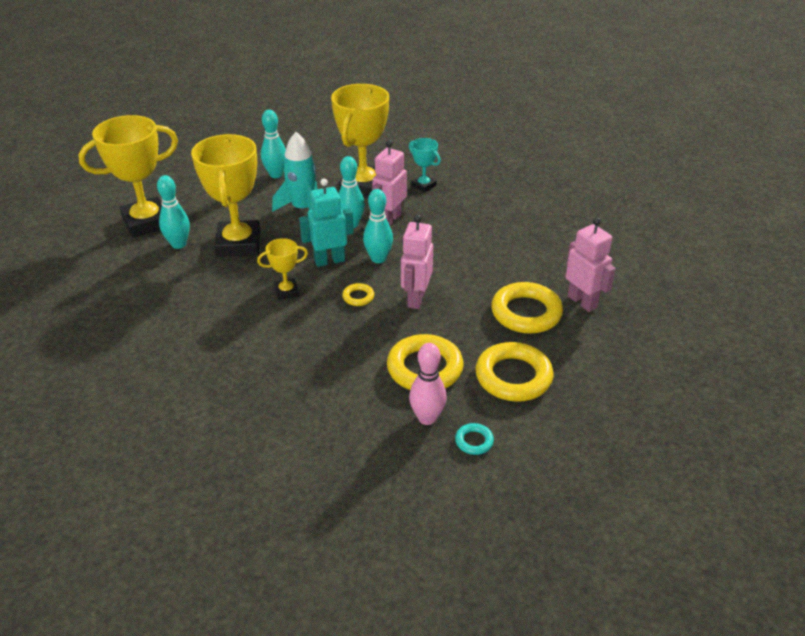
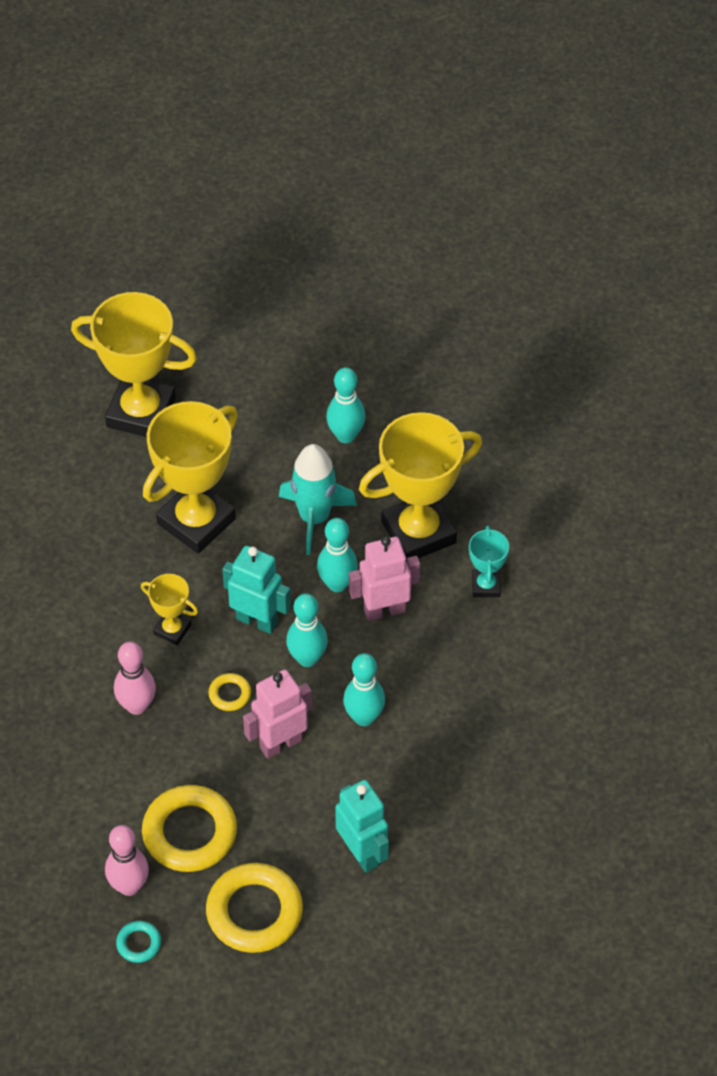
camera: 45 degrees right, 15 degrees up
turquoise bowling pin [157,175,190,249] -> turquoise bowling pin moved to [343,653,385,726]
yellow ring [491,282,563,334] -> turquoise robot [335,780,389,873]
pink robot [565,218,616,312] -> none
none -> pink bowling pin [114,642,156,715]

